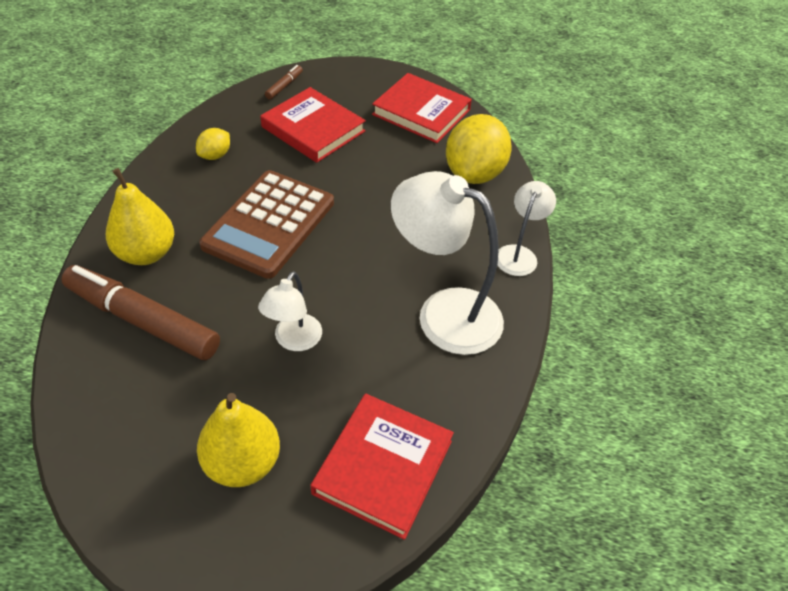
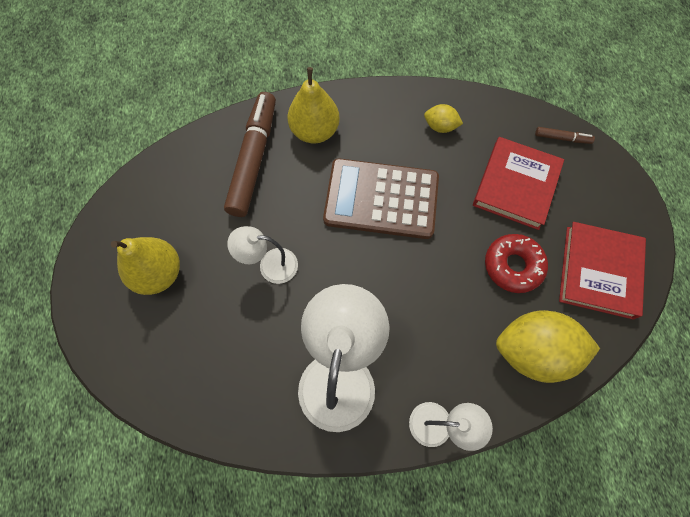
camera: 75 degrees right, 20 degrees up
red book [311,394,454,540] -> none
none -> red donut [485,234,548,293]

